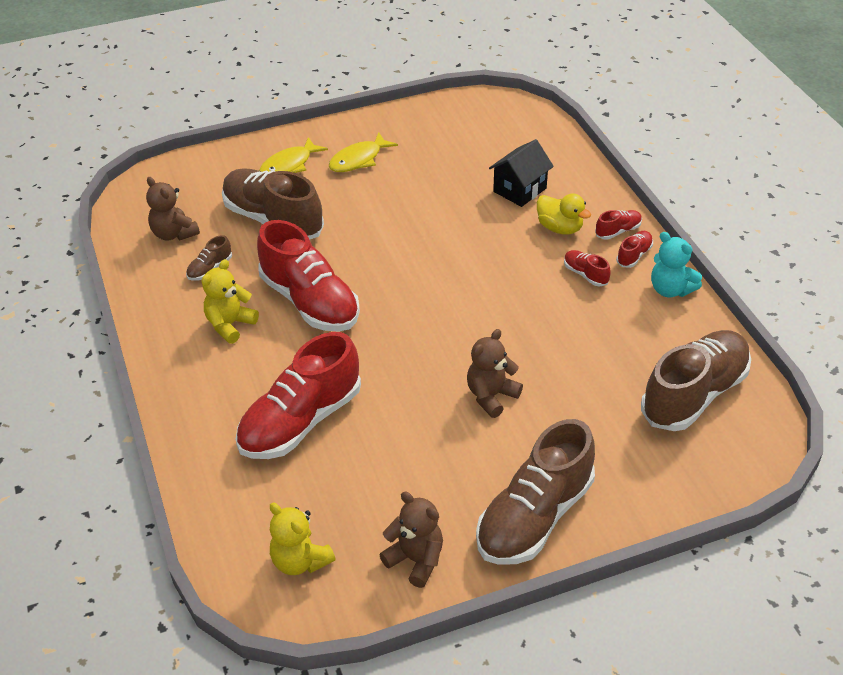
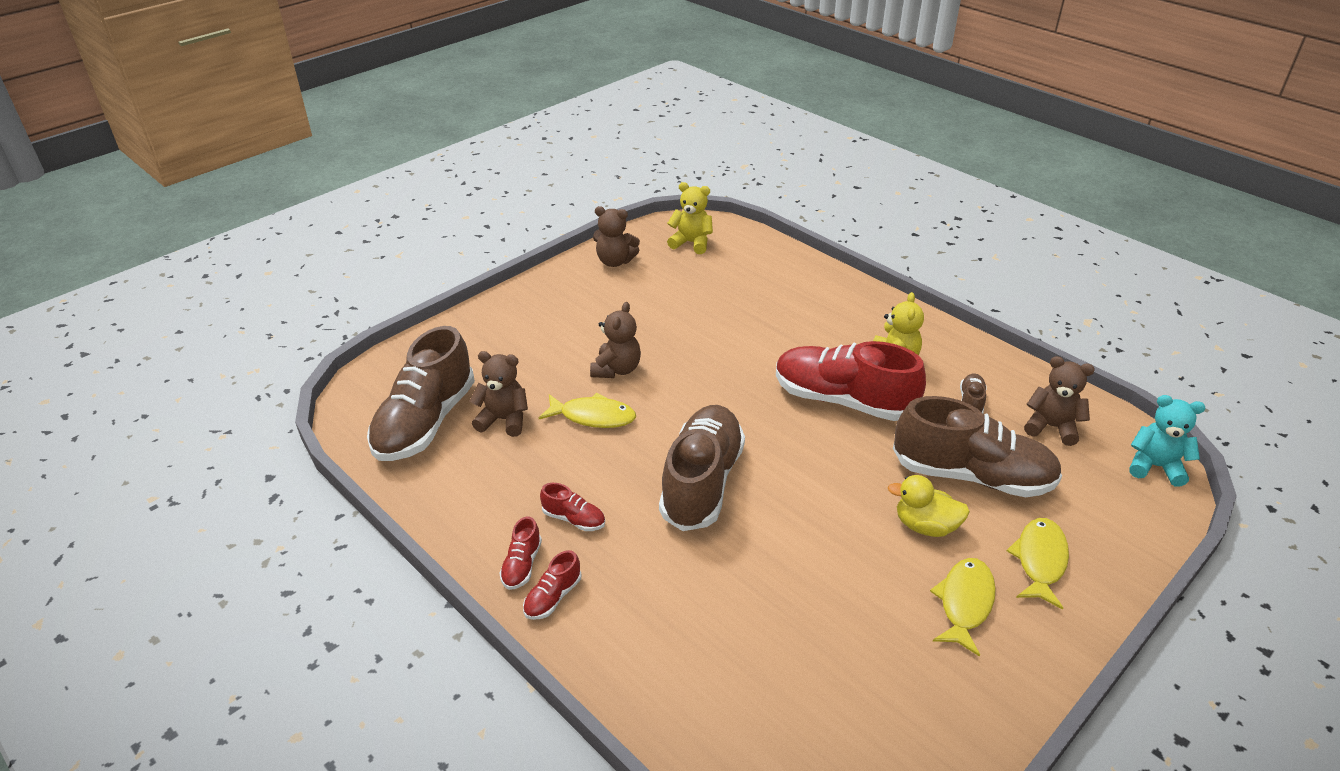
camera: 155 degrees right, 5 degrees down
red shoe [236,332,361,459] -> none
brown shoe [476,419,595,565] -> brown shoe moved to [659,405,745,531]
black house [489,139,554,207] -> none
yellow duck [537,193,591,235] -> yellow duck moved to [888,475,970,537]
turquoise teddy bear [651,232,702,297] -> turquoise teddy bear moved to [1129,395,1205,487]
none -> brown teddy bear [469,351,528,437]
none -> yellow fish [539,393,636,428]

